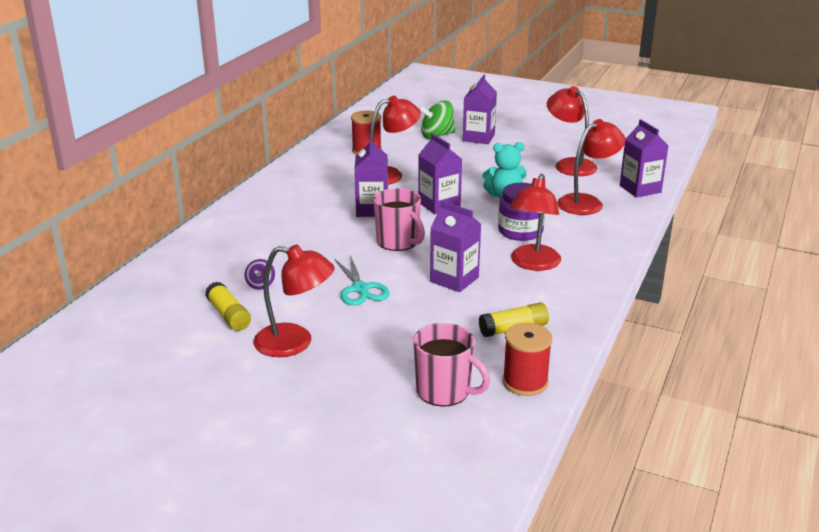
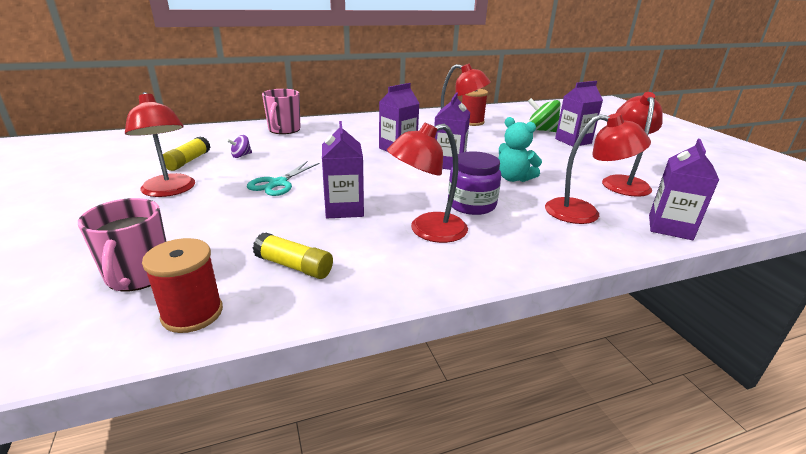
camera: 45 degrees right, 0 degrees up
pink mug [373,188,425,251] -> pink mug moved to [262,89,301,134]

